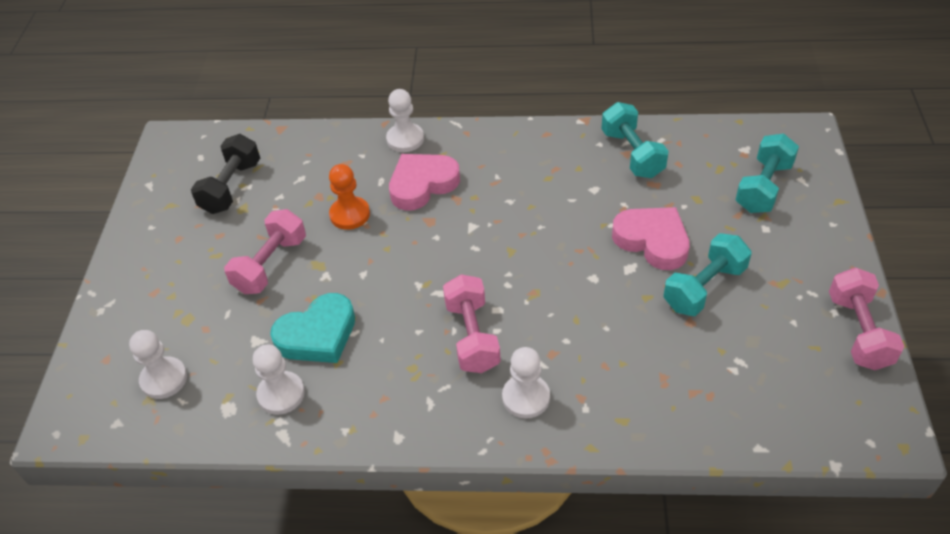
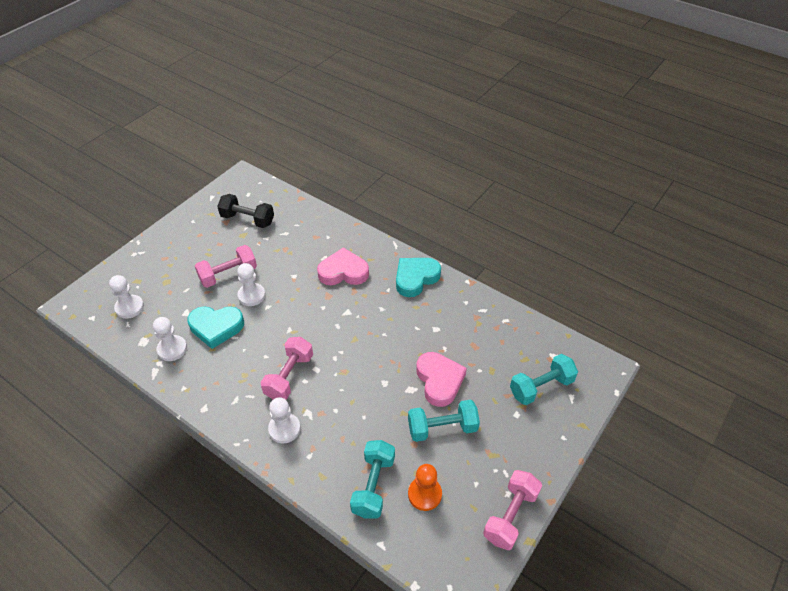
camera: 30 degrees right, 0 degrees up
black dumbbell [191,134,260,214] -> black dumbbell turned 60 degrees clockwise [217,194,274,228]
orange pawn [329,164,370,230] -> orange pawn moved to [408,464,442,511]
white pawn [386,89,424,152] -> white pawn moved to [237,263,265,306]
turquoise dumbbell [601,102,669,178] -> turquoise dumbbell moved to [350,440,395,519]
none -> turquoise heart [396,258,441,297]

